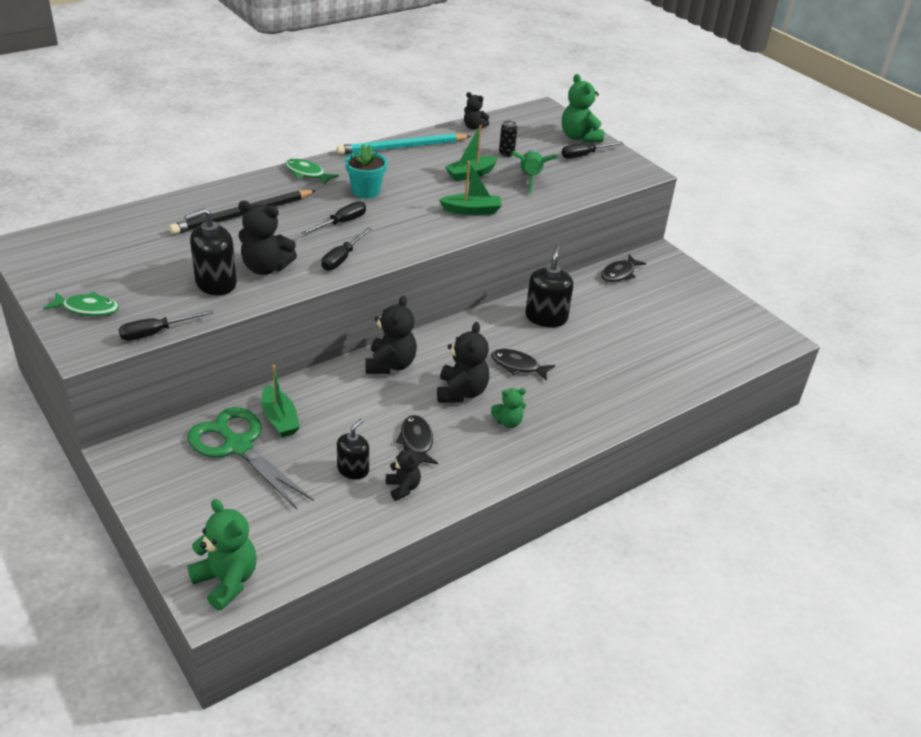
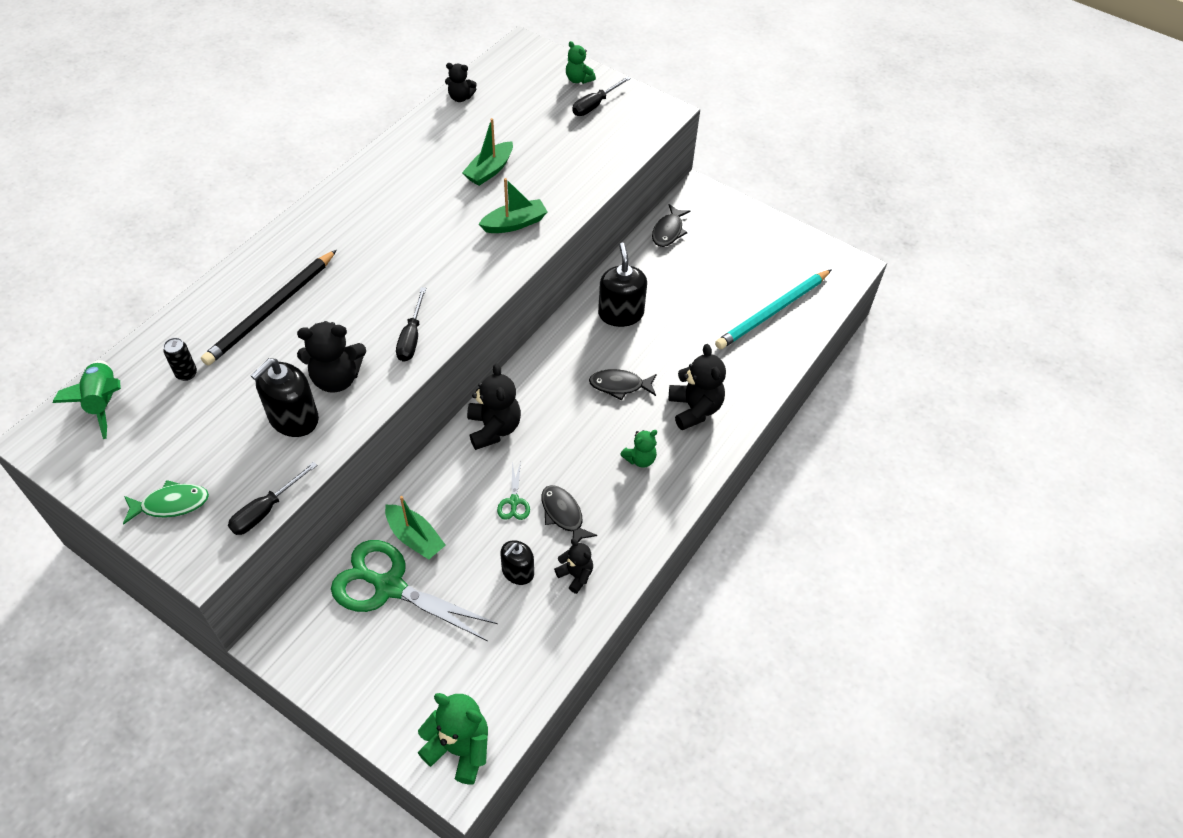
camera: 20 degrees left, 15 degrees up
green fish [285,159,339,185] -> none
black screwdriver [301,201,366,235] -> none
turquoise pencil [337,133,471,155] -> turquoise pencil moved to [715,269,832,349]
black soap dispenser [337,419,369,479] -> black soap dispenser turned 150 degrees counterclockwise [500,540,534,585]
turquoise flower pot [345,144,387,199] -> none
black teddy bear [437,322,489,403] -> black teddy bear moved to [669,344,726,430]
black can [499,121,517,157] -> black can moved to [163,338,197,381]
green rocket [511,150,558,194] -> green rocket moved to [53,360,121,439]
green teddy bear [562,74,604,143] -> green teddy bear [566,41,596,84], size x0.59
none -> green scissors [497,461,530,520]

